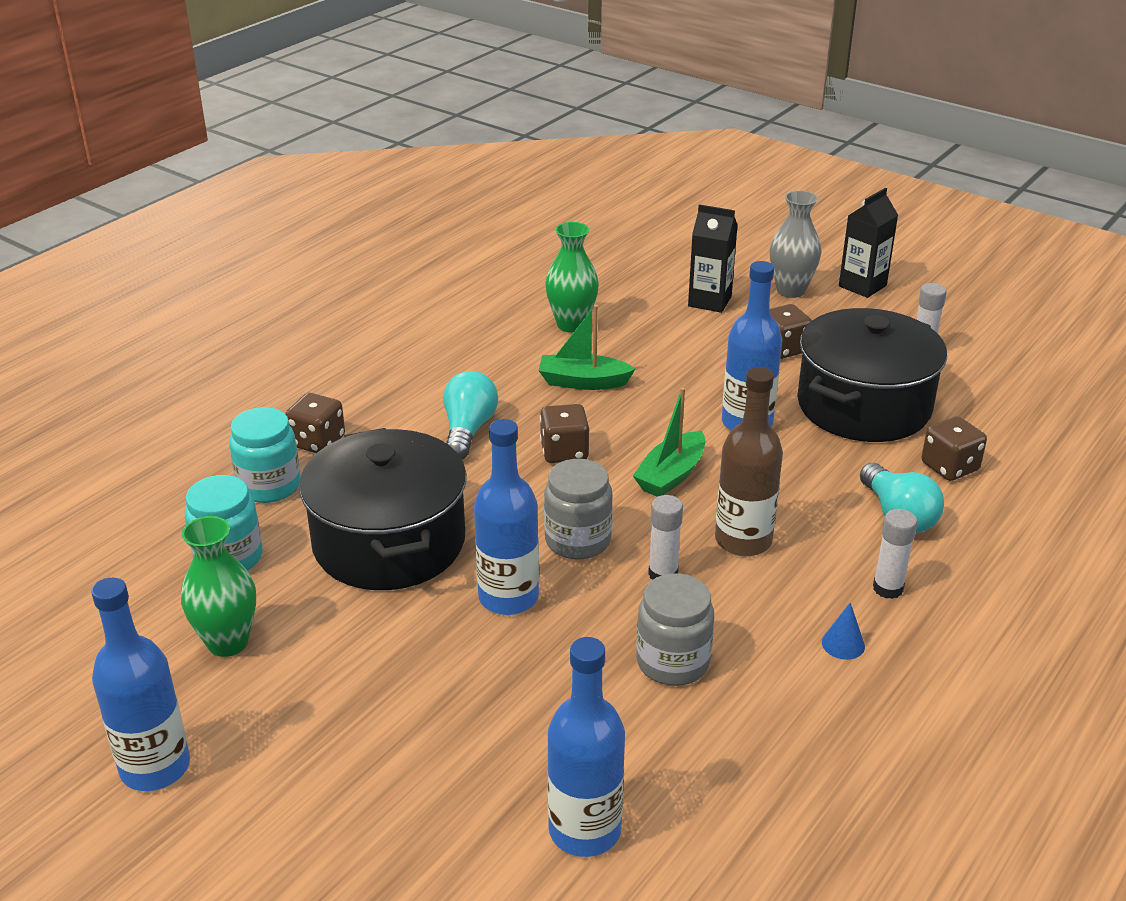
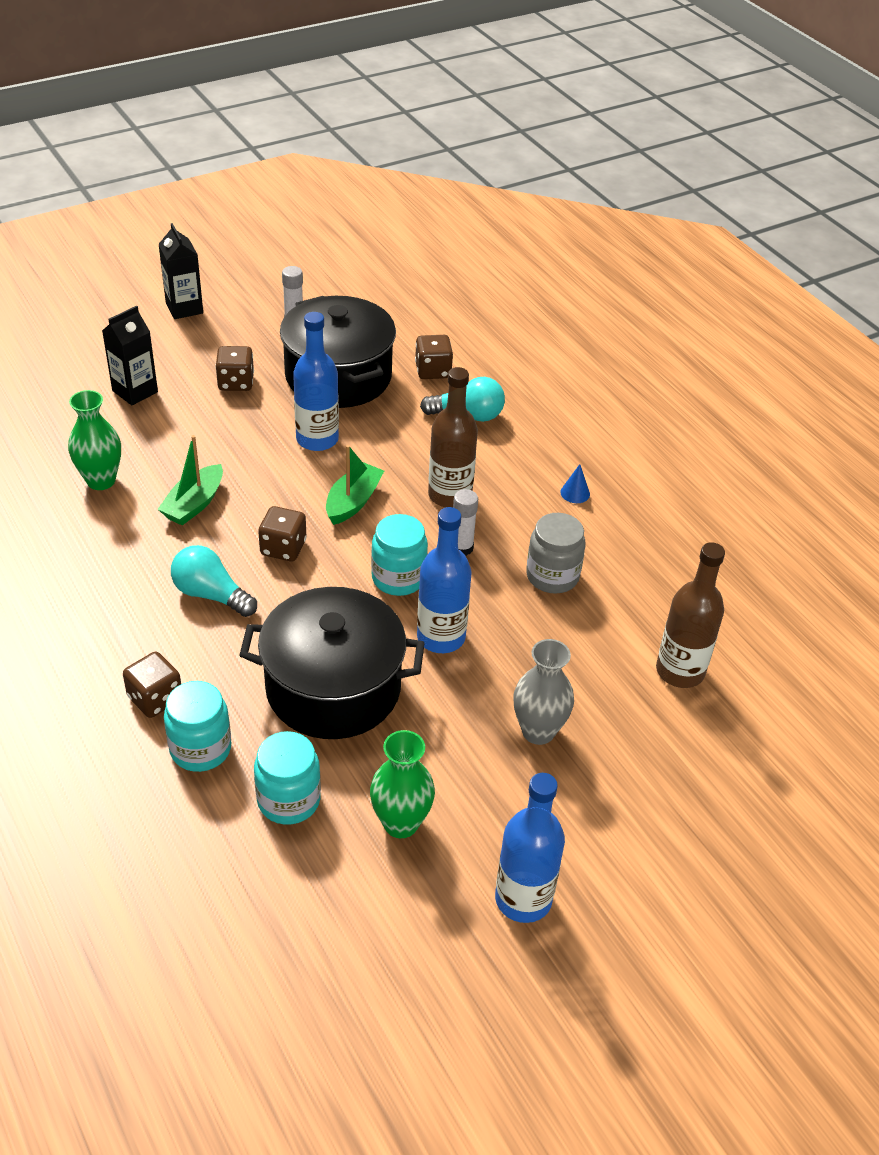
camera: 70 degrees left, 10 degrees up
grey jar [544,459,613,560] -> turquoise jar [371,514,428,596]
blue bottle [547,637,625,857] -> brown bottle [656,542,725,688]
green boat [633,387,705,497] -> green boat turned 120 degrees counterclockwise [326,445,384,525]
grey vase [770,191,821,298] -> grey vase moved to [513,639,574,745]
white glue stick [873,509,917,599] -> none

